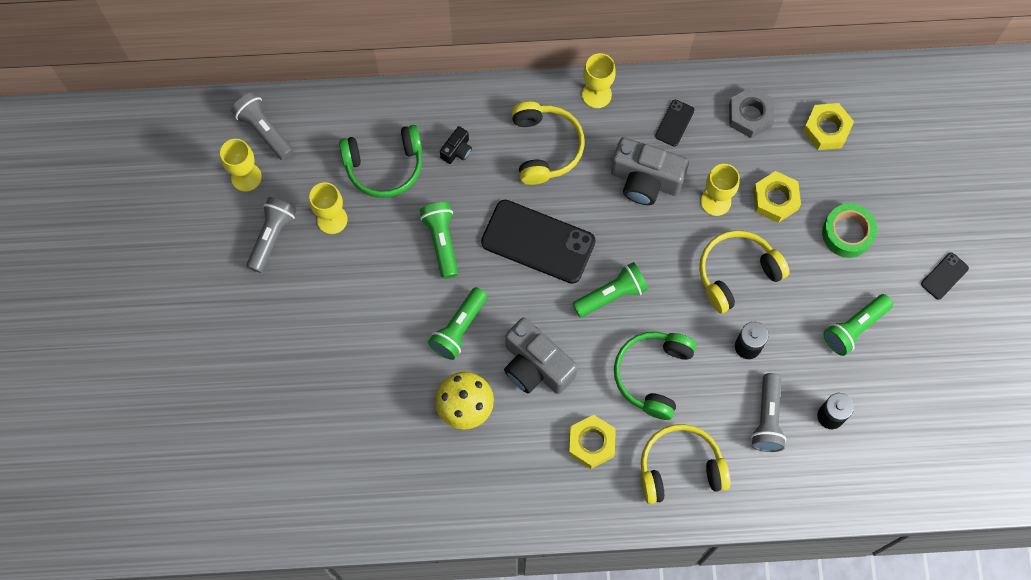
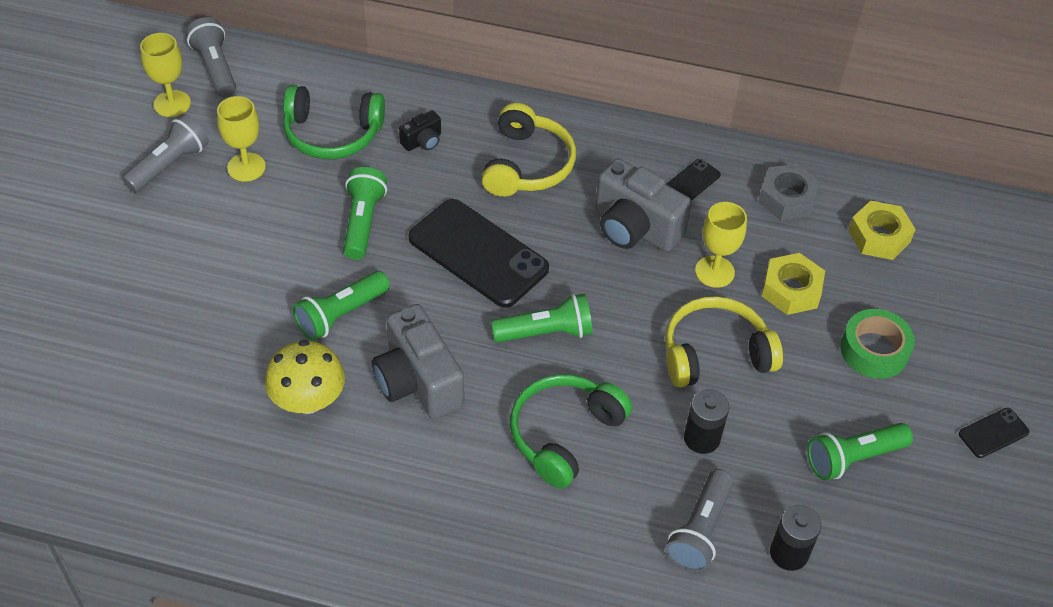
camera: 15 degrees right, 20 degrees down
yellow nut [569,415,616,469] -> none
yellow goblet [582,53,616,108] -> none
yellow headphones [641,424,731,504] -> none

